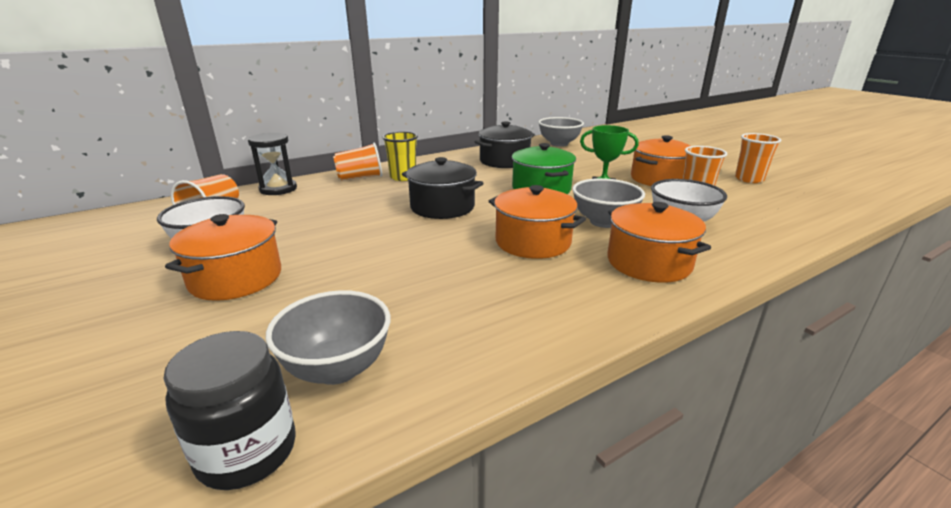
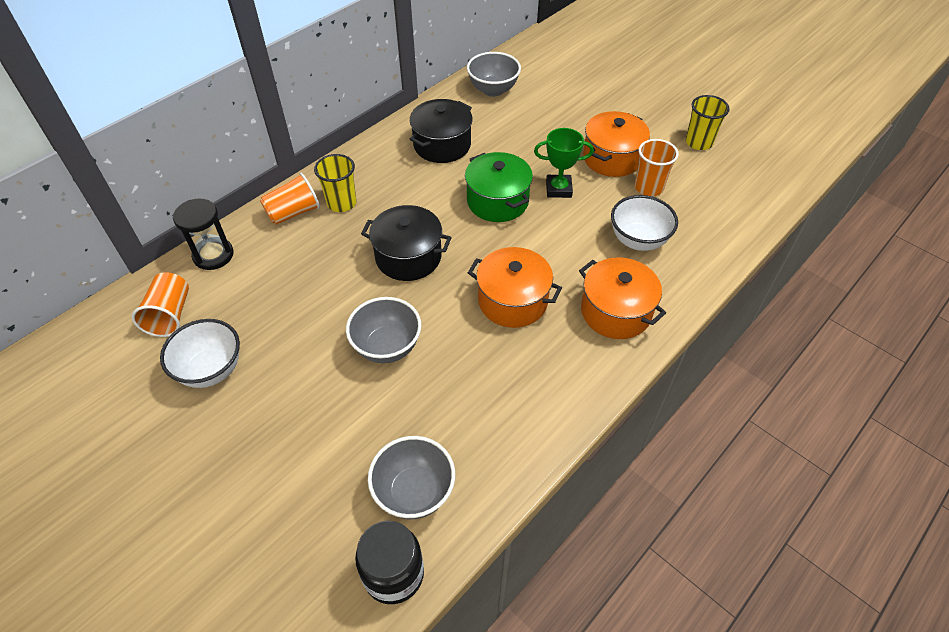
camera: 15 degrees left, 25 degrees up
orange pot [165,214,281,301] -> none
grey bowl [572,178,645,228] -> grey bowl moved to [346,297,422,363]
orange cup [735,133,781,183] -> yellow cup [685,95,730,150]

